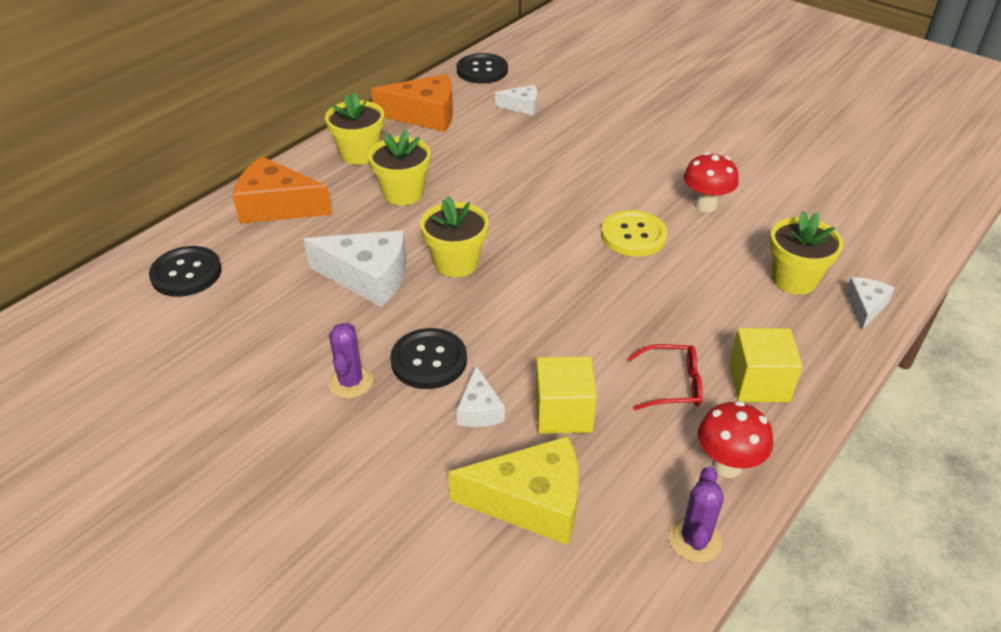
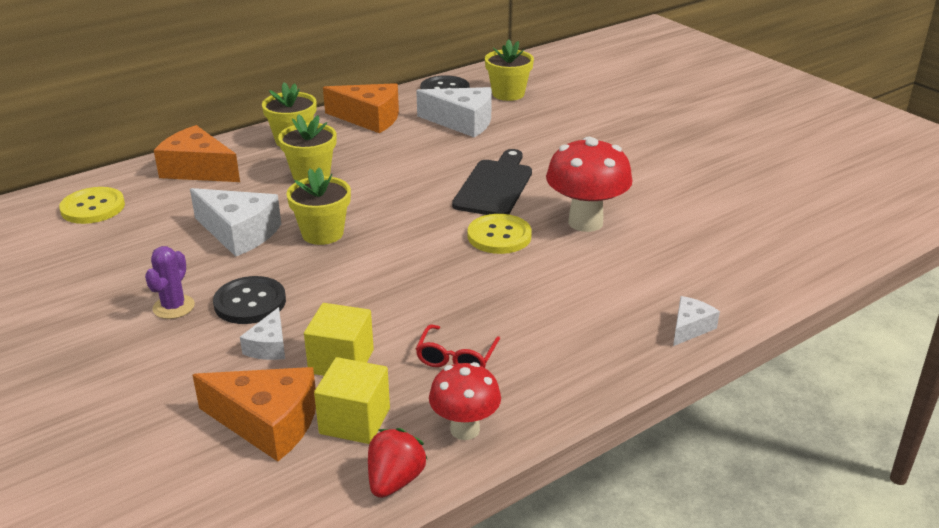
camera: 15 degrees right, 10 degrees down
black button [149,246,222,297] -> yellow button [59,187,125,224]
yellow cheese [448,436,579,545] -> orange cheese [193,367,316,462]
white cheese [495,85,537,115] -> white cheese [416,87,492,137], size x1.86
red glasses [628,344,702,410] -> red glasses turned 90 degrees clockwise [416,325,500,368]
purple cactus [669,466,724,563] -> red strawberry [368,428,427,498]
red mushroom [684,152,739,212] -> red mushroom [546,137,633,232], size x1.58
yellow cube [729,328,803,402] -> yellow cube moved to [314,357,390,444]
yellow flower pot [769,211,843,295] -> yellow flower pot moved to [485,40,534,101]
none -> black cutting board [452,149,532,215]

